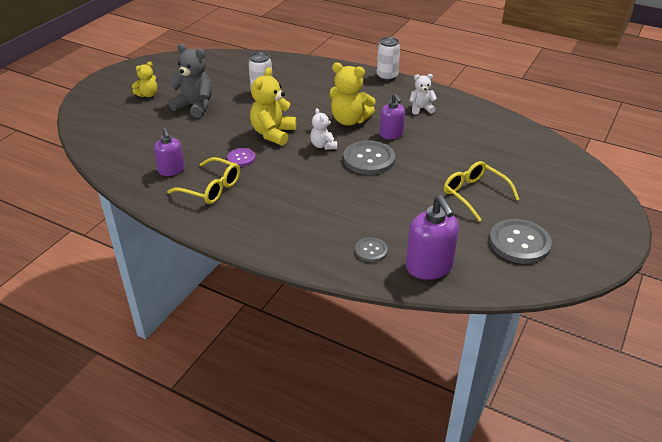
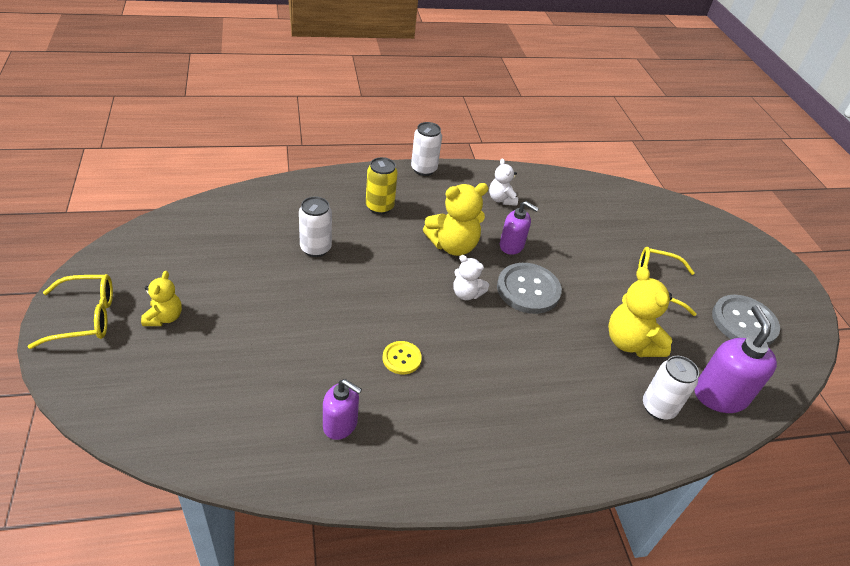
camera: 45 degrees left, 5 degrees up
yellow glasses [167,157,240,204] -> yellow glasses moved to [28,274,113,349]
grey teddy bear [168,44,212,118] -> none
purple button [227,148,255,167] -> yellow button [383,341,422,375]
yellow teddy bear [250,67,296,146] -> yellow teddy bear moved to [608,267,672,357]
grey button [355,237,388,262] -> white can [643,356,699,420]
purple soap dispenser [406,195,459,280] -> purple soap dispenser turned 120 degrees counterclockwise [694,305,777,413]
white teddy bear [410,74,437,115] -> white teddy bear turned 60 degrees counterclockwise [489,158,518,206]
none -> yellow can [366,157,398,214]

